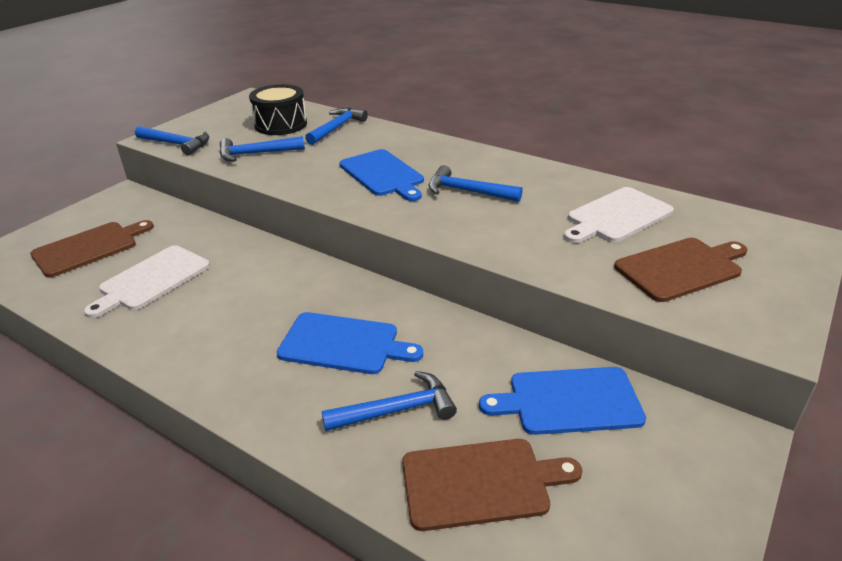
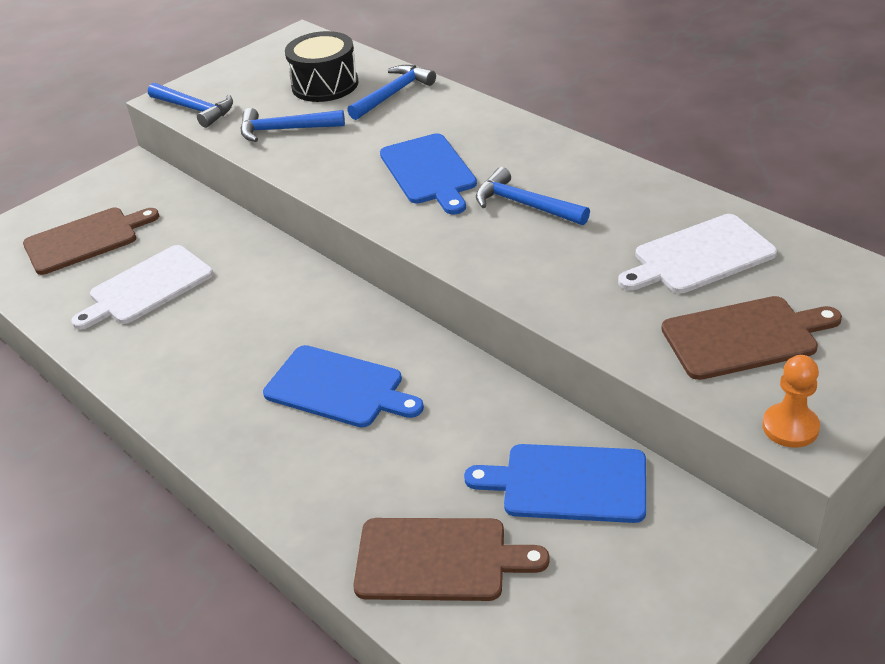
camera: 15 degrees right, 5 degrees up
blue hammer [322,371,457,431] -> none
none -> orange pawn [762,355,820,448]

